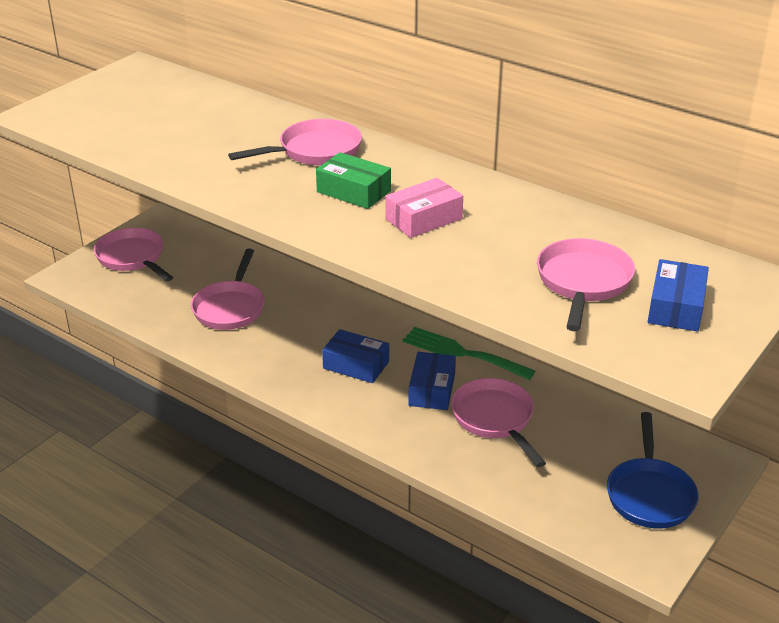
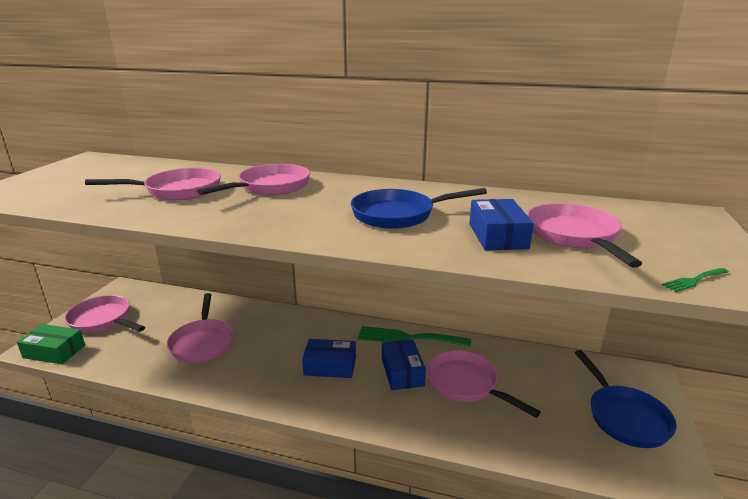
camera: 20 degrees left, 10 degrees down
green box [316,152,391,209] -> green box moved to [17,324,85,364]
pink box [385,178,463,238] -> blue pan [351,188,487,229]
blue box [648,259,709,332] -> blue box moved to [469,199,534,250]
none -> pink pan [85,168,221,200]
none -> green fork [662,268,729,292]

